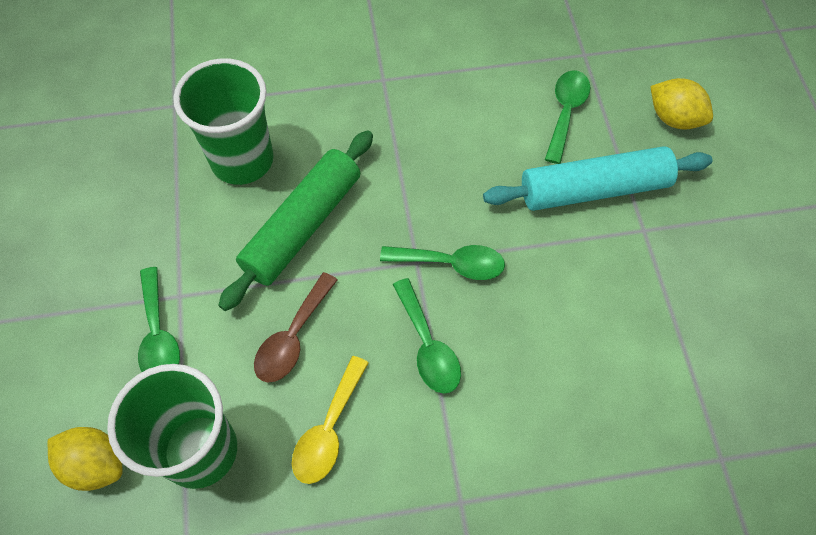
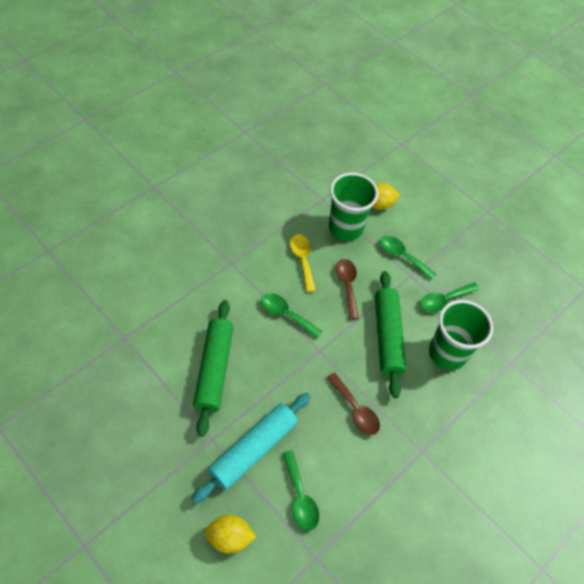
camera: 140 degrees right, 5 degrees down
green spoon [380,245,505,280] -> green spoon moved to [420,283,480,312]
none -> green rolling pin [193,300,233,437]
none -> brown spoon [327,372,380,435]

